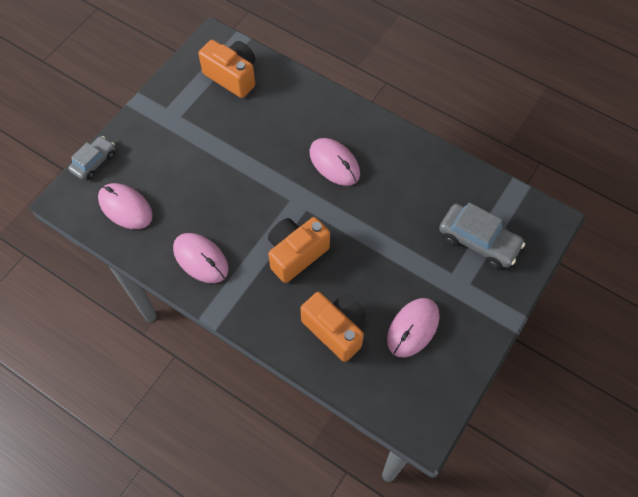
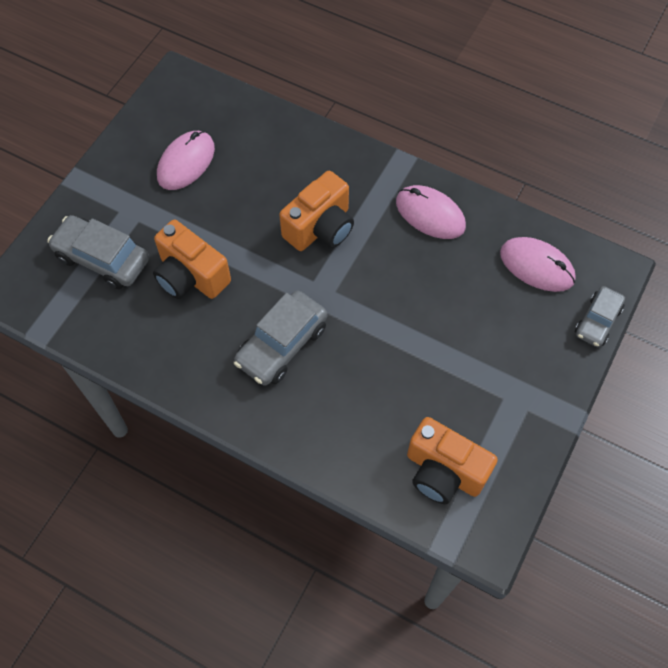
camera: 175 degrees right, 0 degrees up
orange camera [300,292,366,362] -> orange camera moved to [153,220,231,299]
pink mouse [309,138,360,186] -> grey car [234,290,327,386]

